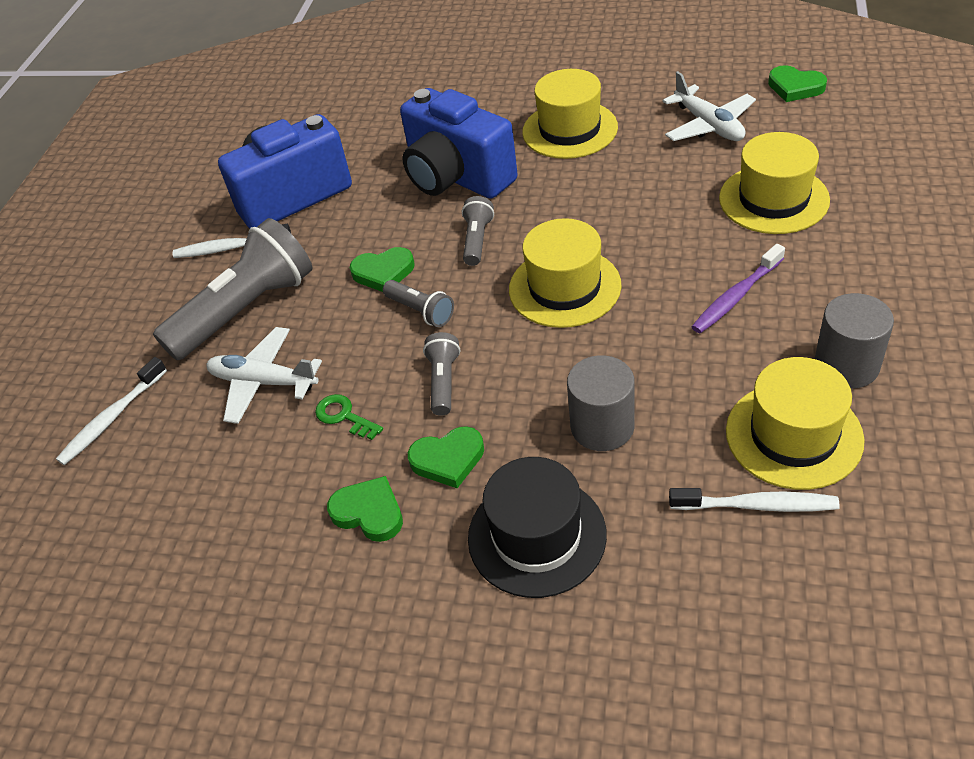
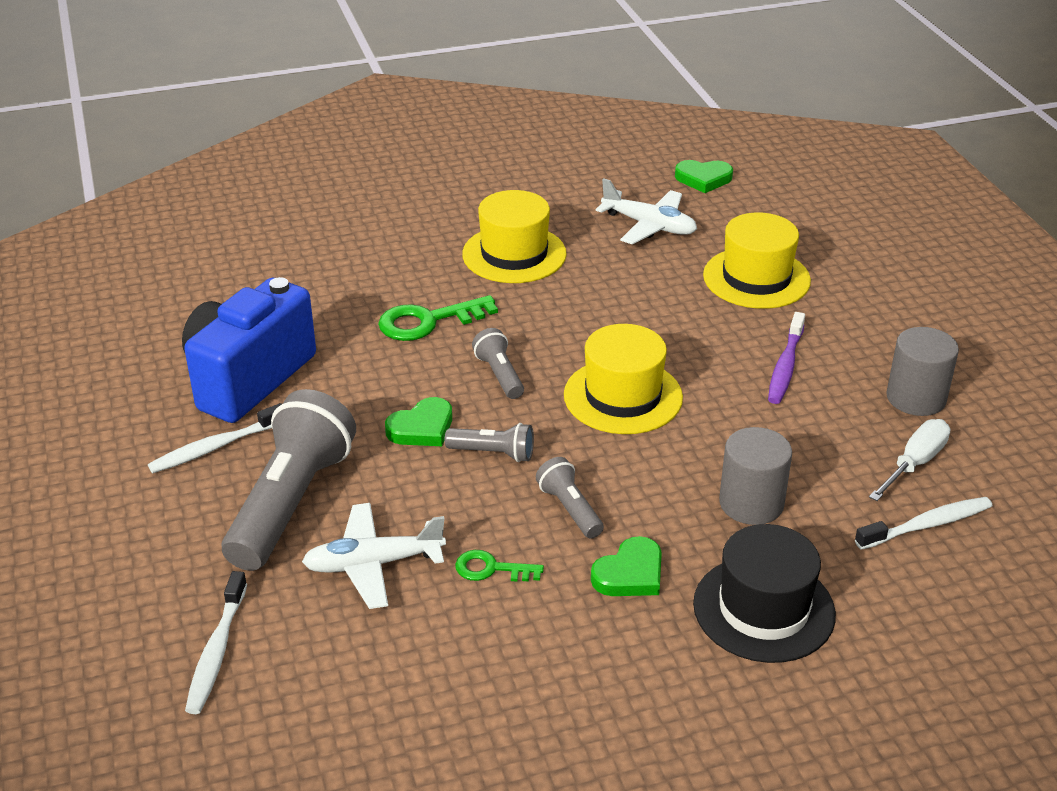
camera: 35 degrees left, 10 degrees down
green heart [327,476,403,542] -> none
blue camera [400,88,518,199] -> green key [378,295,498,341]
yellow hat [726,357,865,490] -> white screwdriver [869,419,950,501]

